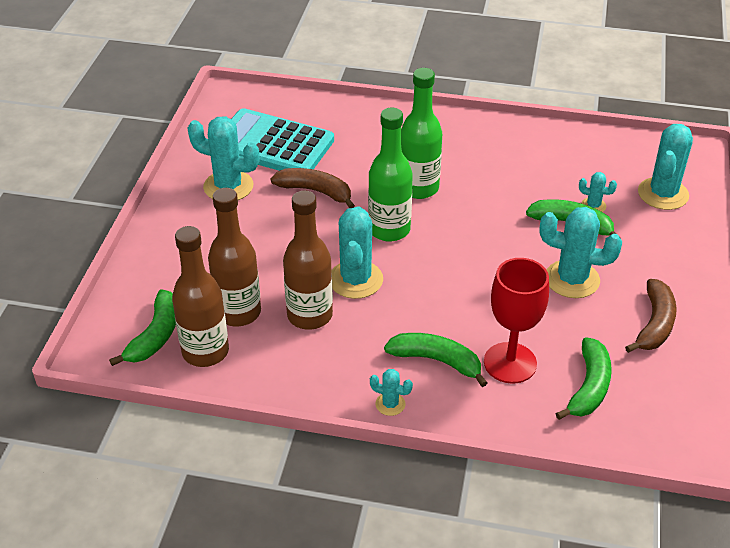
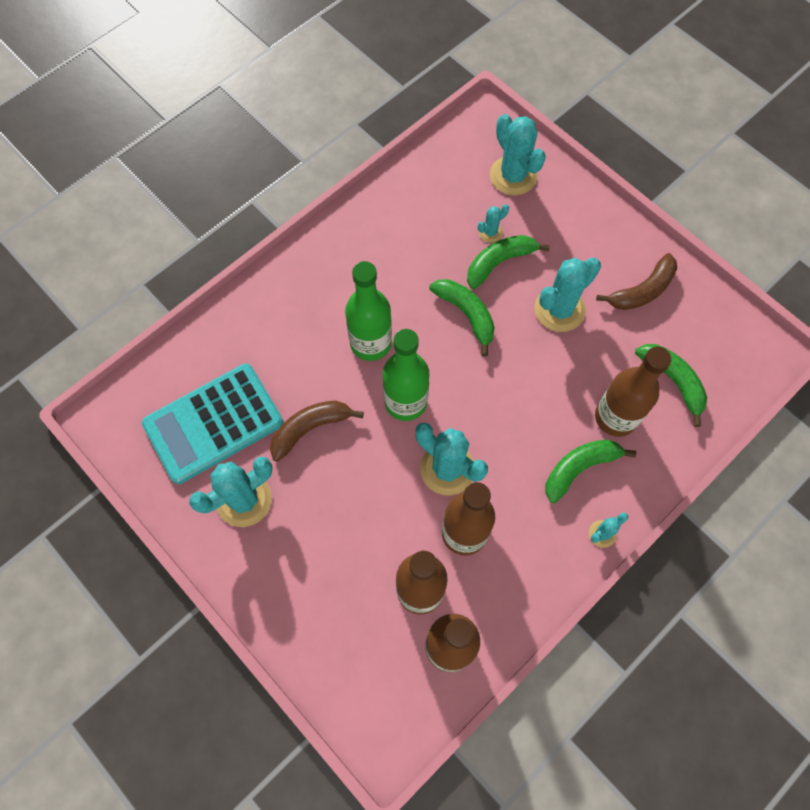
camera: 55 degrees left, 25 degrees up
green banana [109,289,176,366] -> green banana moved to [429,279,495,357]
red goblet [484,258,549,384] -> brown bottle [595,347,672,437]
brown banana [625,279,677,353] -> brown banana turned 90 degrees clockwise [596,253,677,310]

